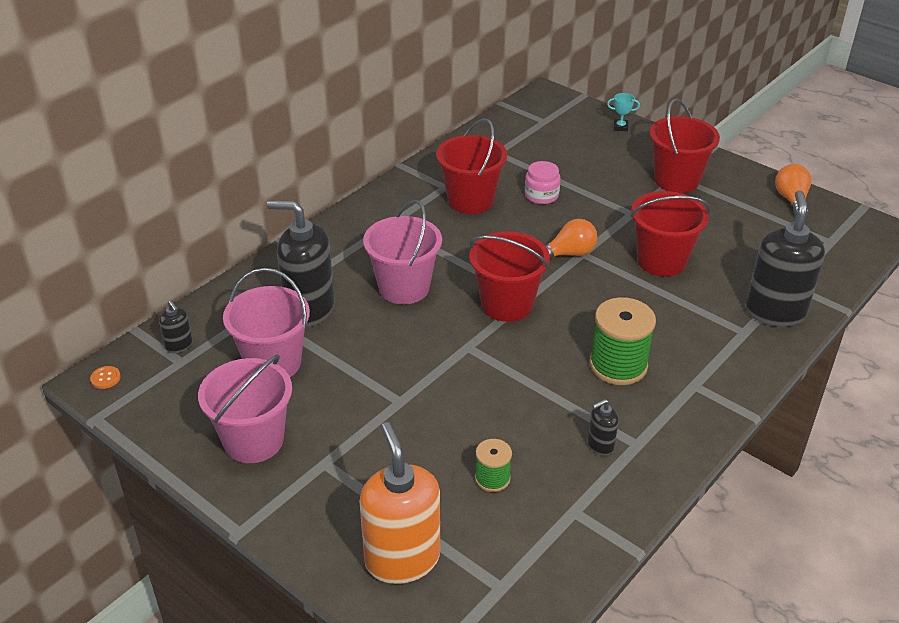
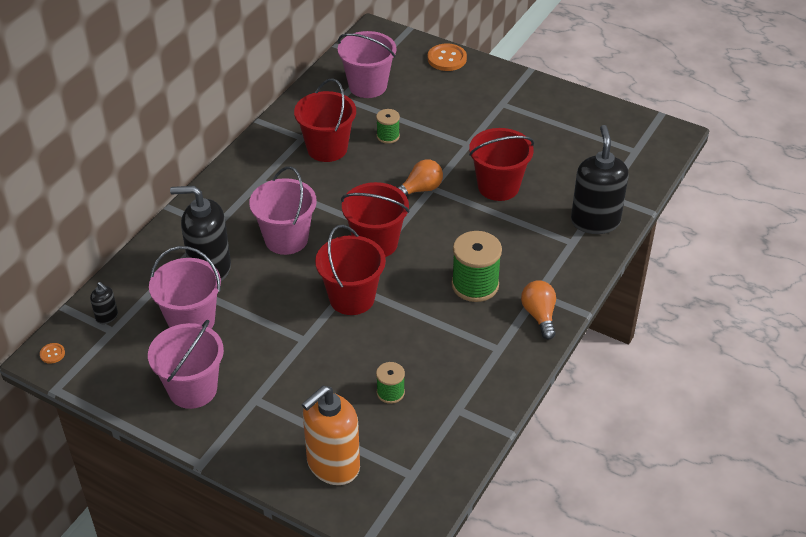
camera: 10 degrees left, 5 degrees up
orange soap dispenser [359,422,440,584] -> orange soap dispenser turned 105 degrees counterclockwise [302,386,360,485]
pink jar [525,161,560,204] -> green spool [376,109,400,144]
black soap dispenser [588,399,619,456] -> none
turquoise trophy [607,93,640,131] -> orange button [427,43,467,71]
red bucket [650,99,720,193] -> red bucket moved to [315,225,386,315]
orange light bulb [775,164,811,216] -> orange light bulb moved to [521,280,556,340]
none -> pink bucket [338,31,396,98]

